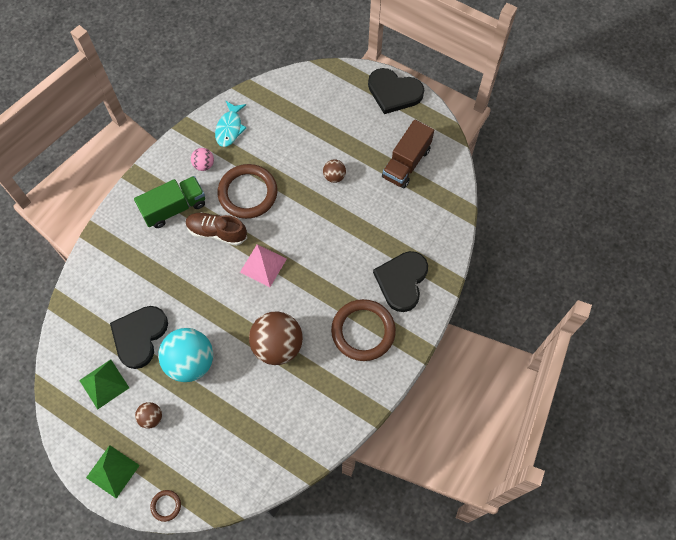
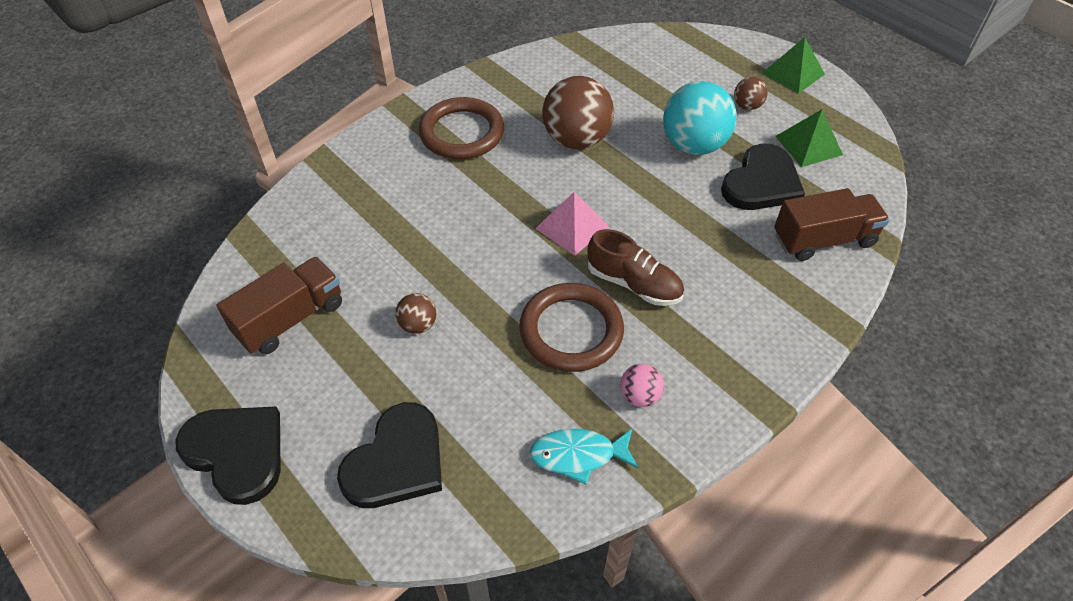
camera: 165 degrees left, 15 degrees down
green truck [134,176,205,228] -> none
brown ring [150,490,181,522] -> none
turquoise fish [215,101,247,147] -> turquoise fish turned 120 degrees counterclockwise [530,428,639,484]
black heart [373,251,428,312] -> black heart moved to [337,402,442,508]
none -> brown truck [774,188,890,261]

